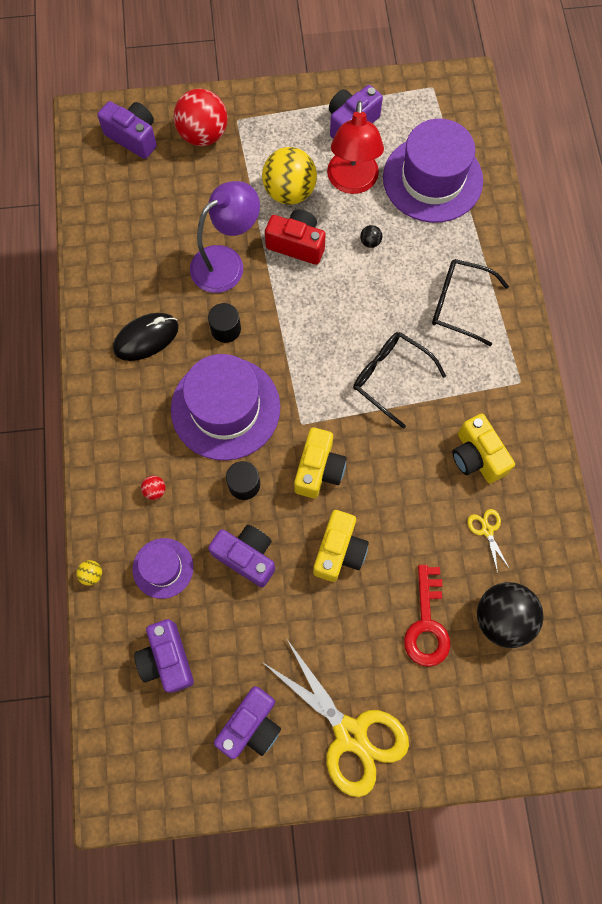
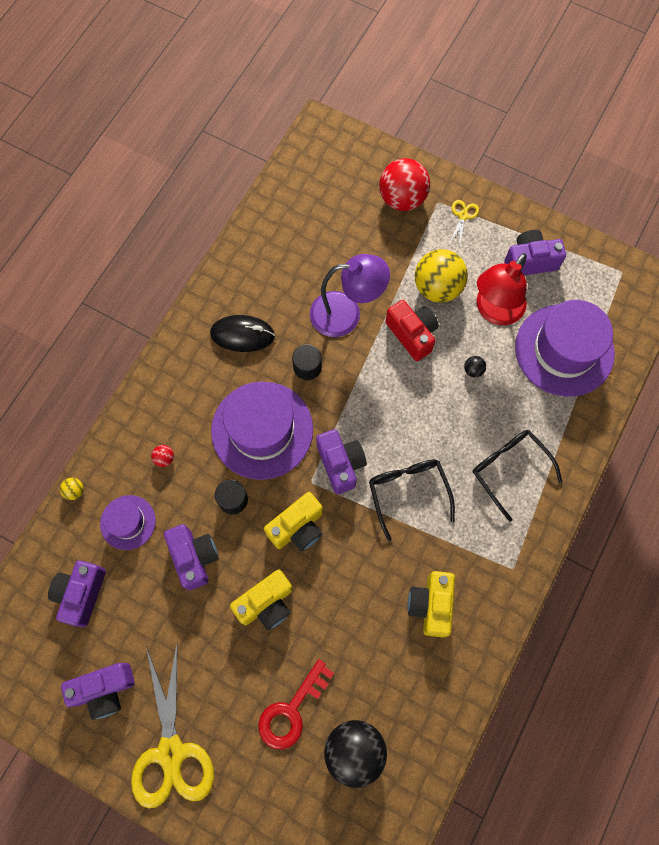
camera: 35 degrees right, 0 degrees up
purple camera [97,101,157,159] -> purple camera moved to [316,429,367,494]
yellow scissors [467,509,510,573] -> yellow scissors moved to [449,200,479,244]

